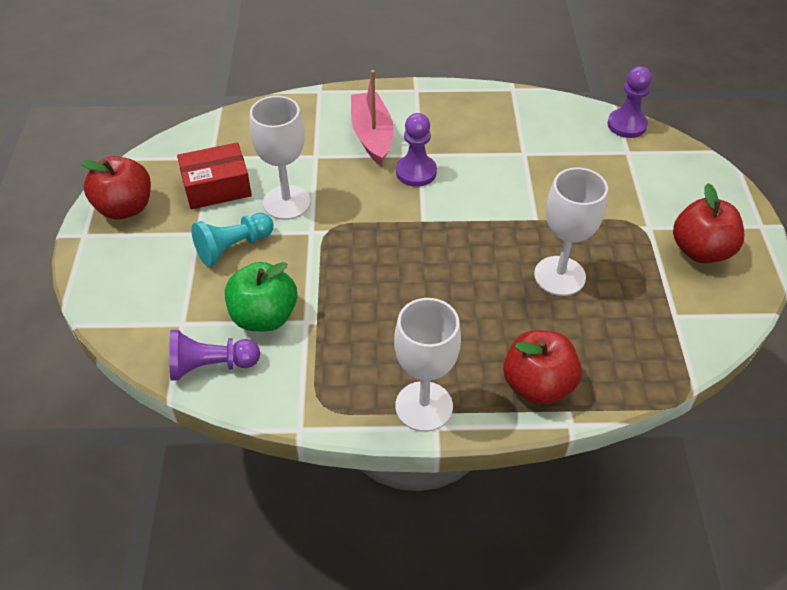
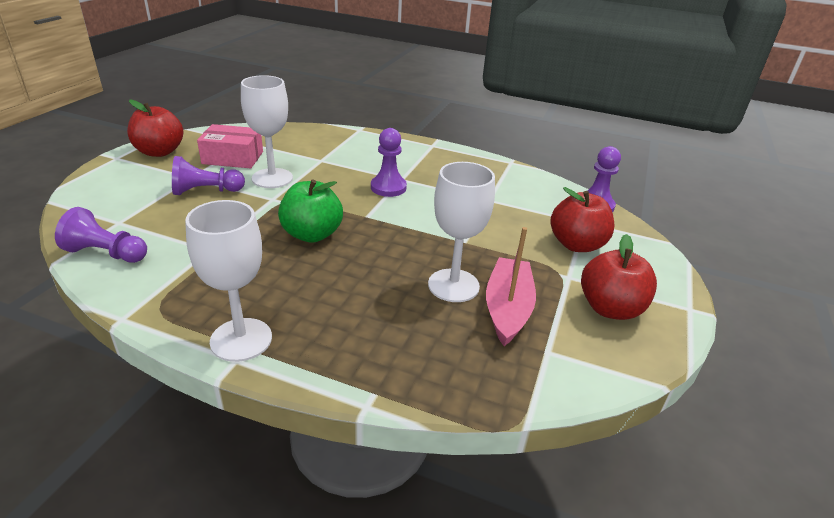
camera: 20 degrees right, 15 degrees down
red box [177,142,252,209] -> pink box [197,124,263,168]
turquoise pawn [191,213,273,266] -> purple pawn [172,156,245,195]
green apple [225,262,297,331] -> green apple moved to [278,180,343,242]
pink boat [351,70,394,165] -> pink boat moved to [486,227,536,346]
red apple [503,330,582,405] -> red apple moved to [550,187,614,252]

